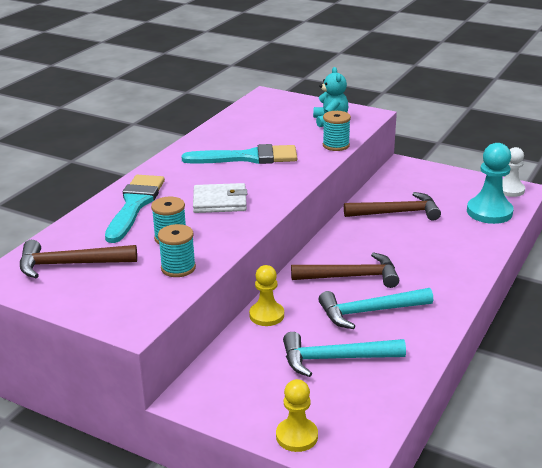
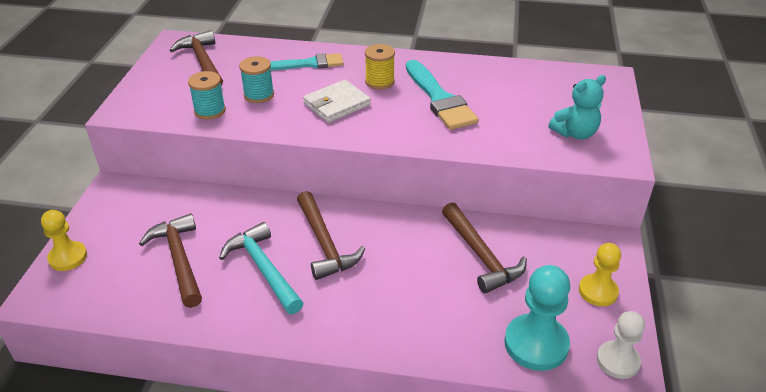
camera: 70 degrees right, 10 degrees up
turquoise brush [105,175,165,243] -> turquoise brush [270,53,343,70], size x0.66
white wallet [193,183,247,213] -> white wallet turned 75 degrees clockwise [303,80,371,123]
yellow pawn [249,265,284,326] -> yellow pawn moved to [579,243,621,306]
turquoise hammer [283,332,406,377] -> brown hammer [139,213,202,308]
turquoise spool [323,111,351,151] -> none
none -> yellow spool [365,44,395,90]

